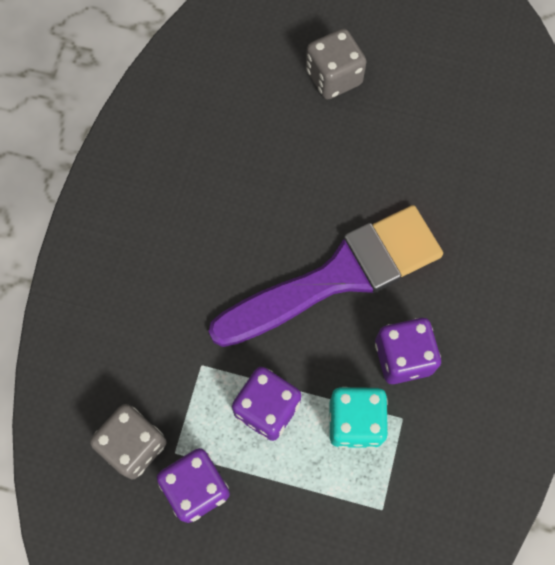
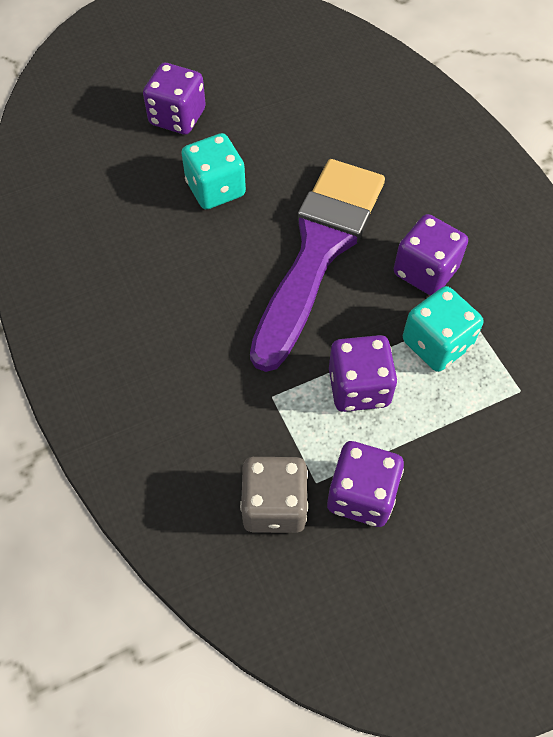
camera: 40 degrees left, 10 degrees down
grey dice [306,28,367,100] -> purple dice [143,63,206,135]
none -> turquoise dice [181,133,246,209]

